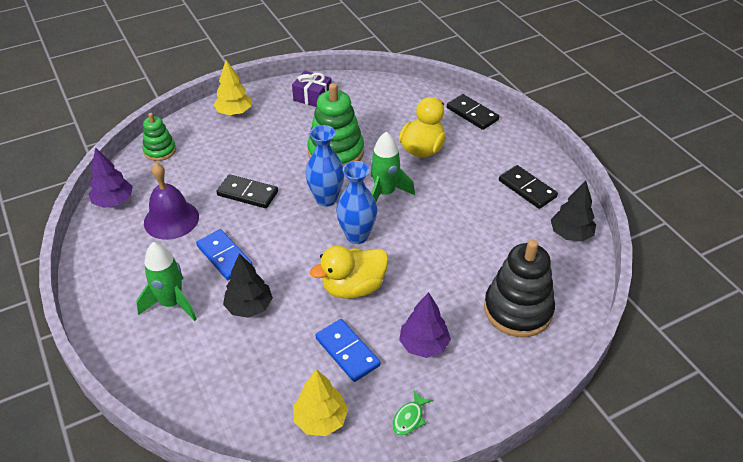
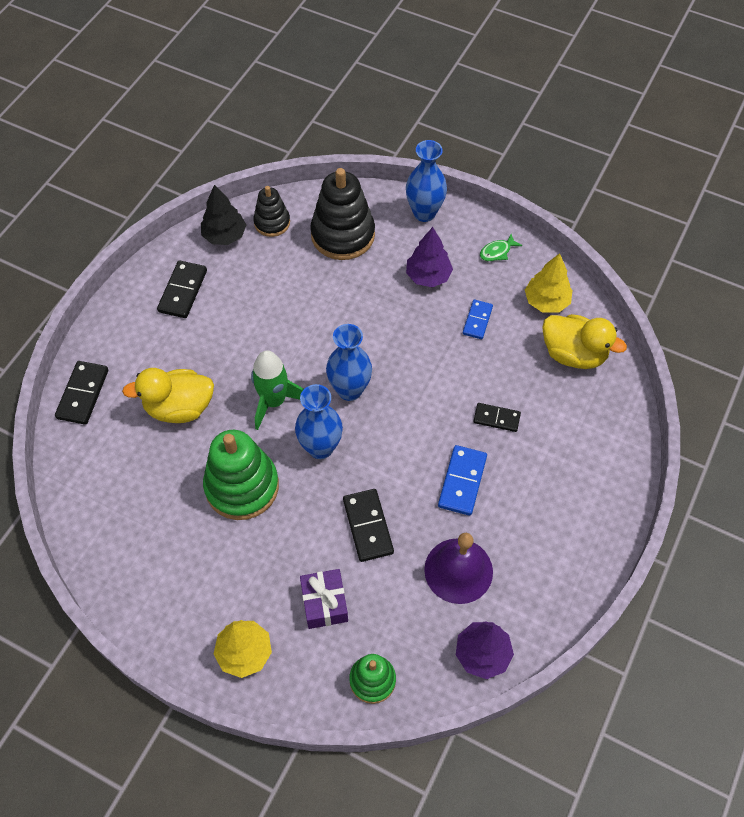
camera: 125 degrees left, 15 degrees up
green rocket [136,242,197,321] -> none
black tree [223,253,273,318] -> black domino [473,403,521,432]
purple gift [292,71,332,107] -> purple gift moved to [300,569,348,629]
yellow duck [310,246,389,299] -> yellow duck moved to [542,314,627,369]
blue domino [315,319,380,382] -> blue domino [463,300,493,339], size x0.66
green fish [392,391,433,436] -> green fish turned 150 degrees clockwise [480,234,522,261]
none -> black stacking toy [253,186,290,237]
none -> blue vase [406,140,447,222]

